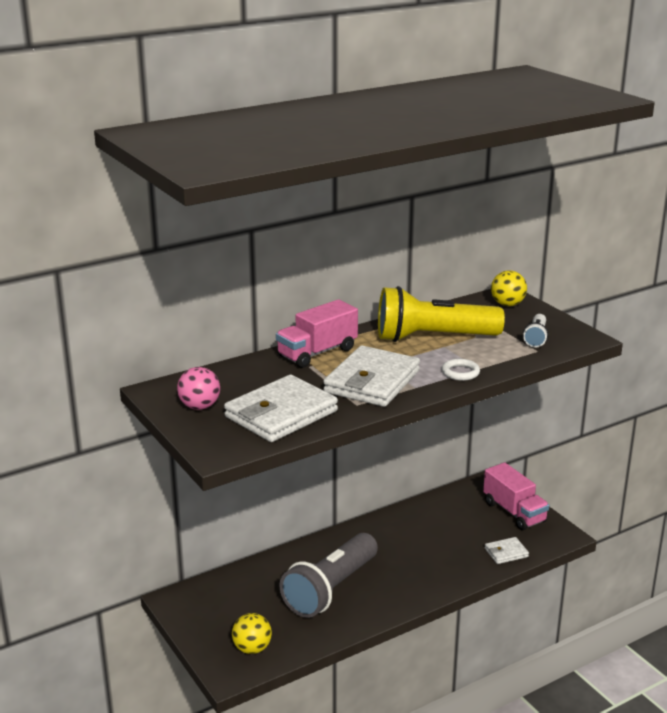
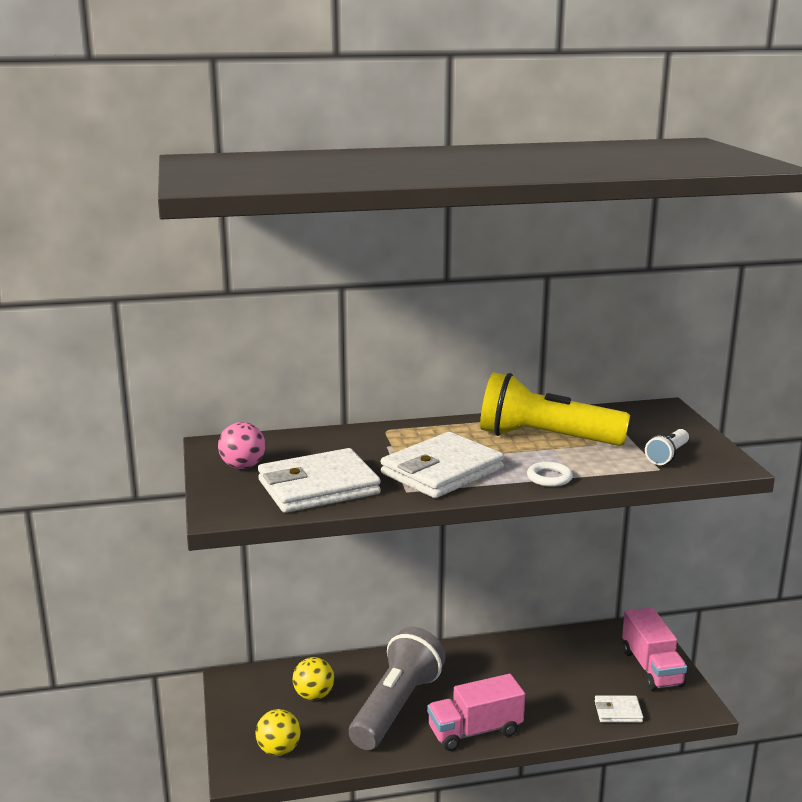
camera: 20 degrees right, 5 degrees down
pink truck [276,299,358,368] -> pink truck moved to [427,674,525,751]
grey flashlight [279,533,378,618] -> grey flashlight turned 150 degrees clockwise [349,627,446,750]
yellow ball [491,270,527,306] -> yellow ball moved to [293,657,334,700]

